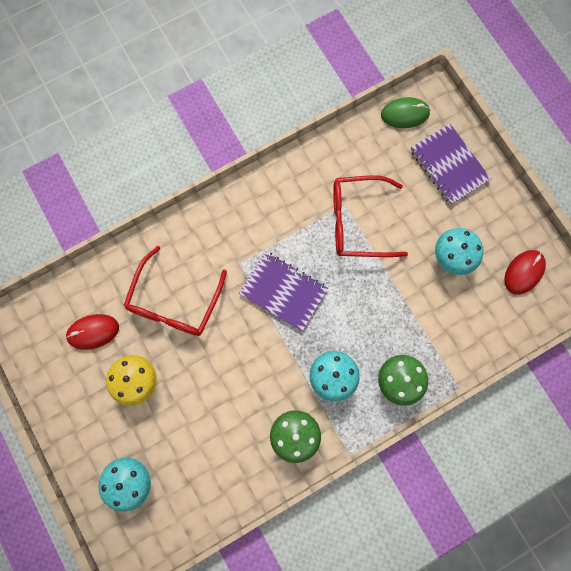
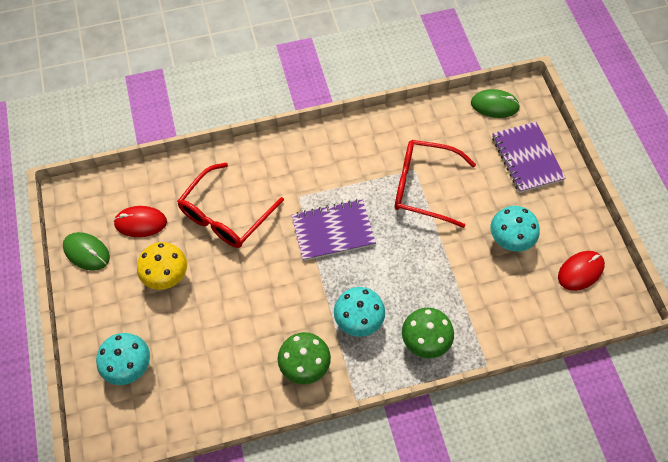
camera: 15 degrees right, 15 degrees down
purple notebook [239,251,328,331] -> purple notebook turned 60 degrees counterclockwise [292,199,376,261]
none -> green mouse [63,232,110,271]

